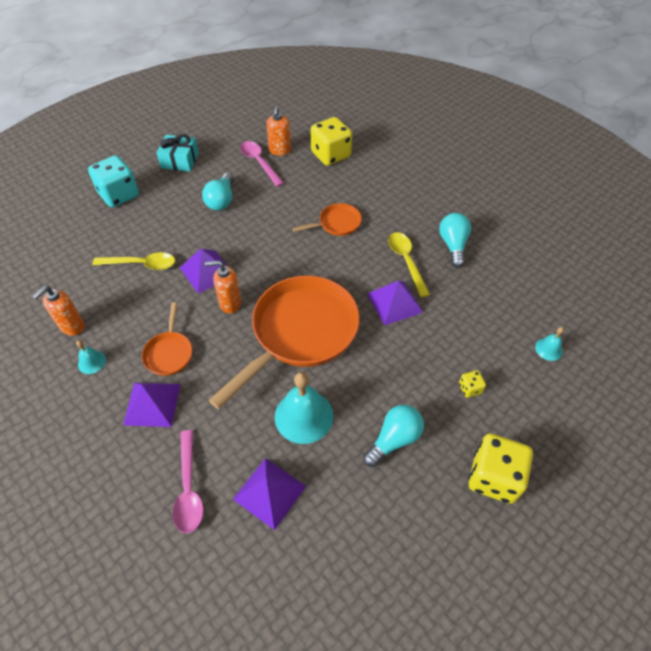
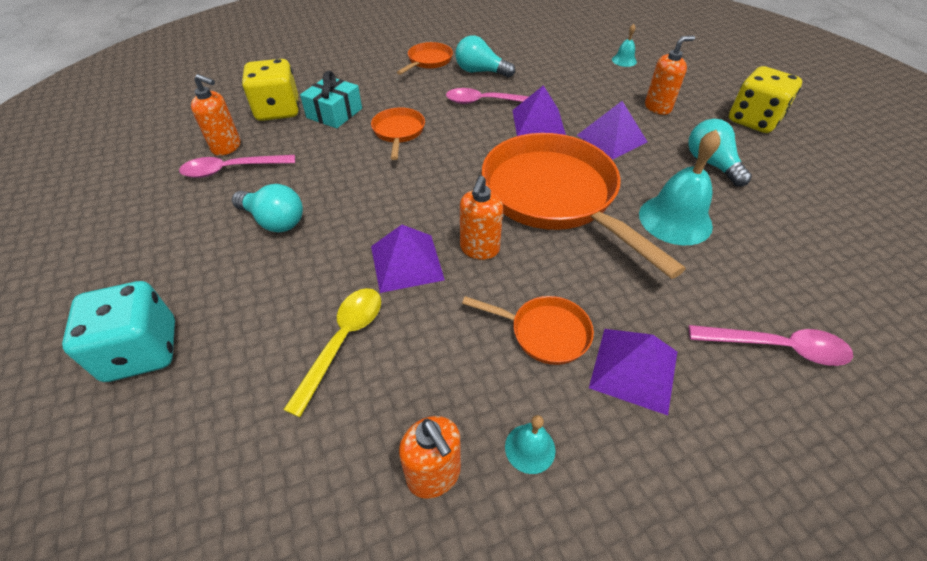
camera: 70 degrees left, 5 degrees down
turquoise gift [157,134,199,171] -> turquoise gift moved to [300,71,362,128]
purple pyramid [233,458,306,530] -> purple pyramid moved to [577,101,648,159]
yellow spoon [388,232,430,297] -> pink spoon [446,88,529,104]
yellow dice [459,370,486,398] -> orange soap dispenser [645,36,695,115]
none -> orange pan [397,42,453,75]

